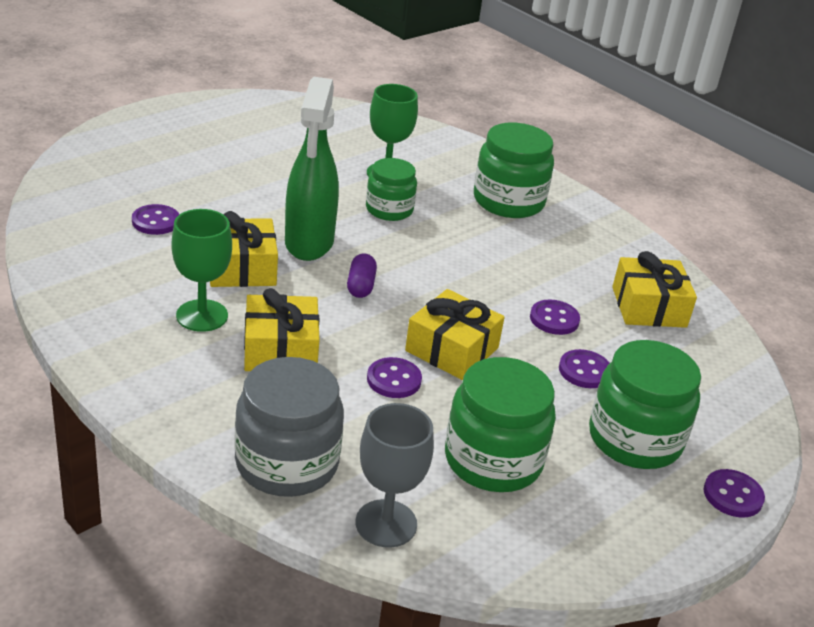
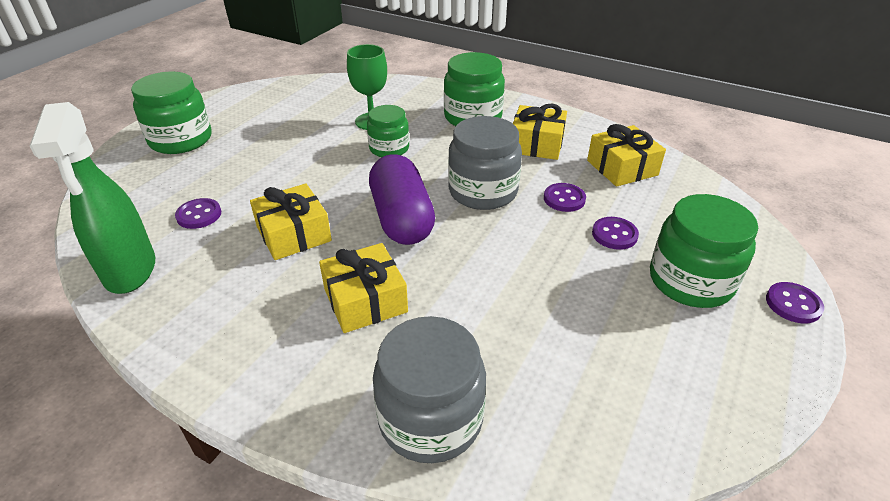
camera: 15 degrees left, 5 degrees up
green goblet [172,209,232,332] -> none
green spray bottle [285,77,339,261] -> green spray bottle moved to [30,102,155,294]
purple capsule [347,253,377,298] -> purple capsule [369,154,435,245], size x2.25
grey goblet [356,403,434,548] -> none
purple button [367,357,422,398] -> none
yellow gift [405,289,505,380] -> yellow gift moved to [513,103,567,160]
green jar [445,357,556,492] -> green jar moved to [131,72,211,154]
none -> grey jar [448,116,522,210]

